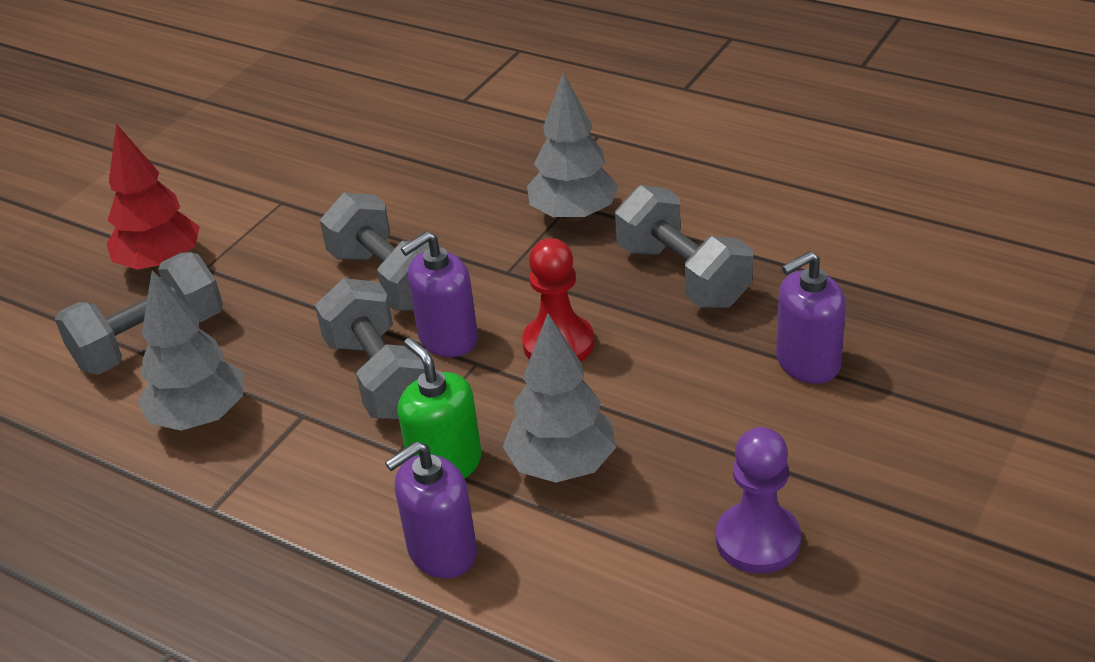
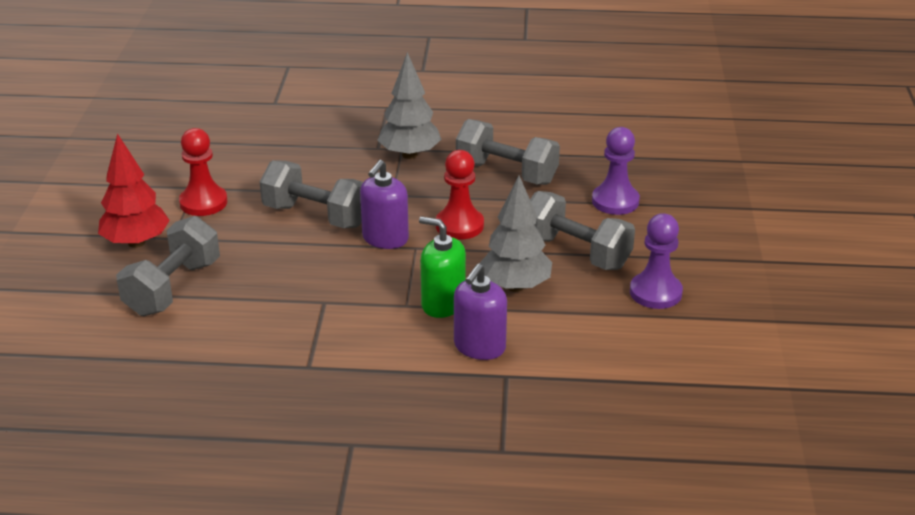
camera: 30 degrees left, 5 degrees down
grey tree [137,270,243,431] -> none
grey dumbbell [315,278,425,419] -> grey dumbbell moved to [530,191,635,270]
purple soap dispenser [776,251,846,384] -> purple pawn [592,127,640,215]
none -> red pawn [179,128,227,216]

